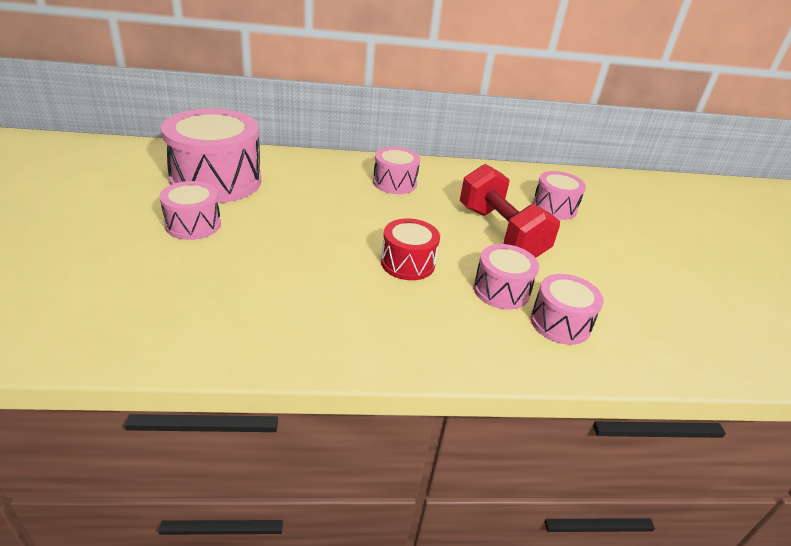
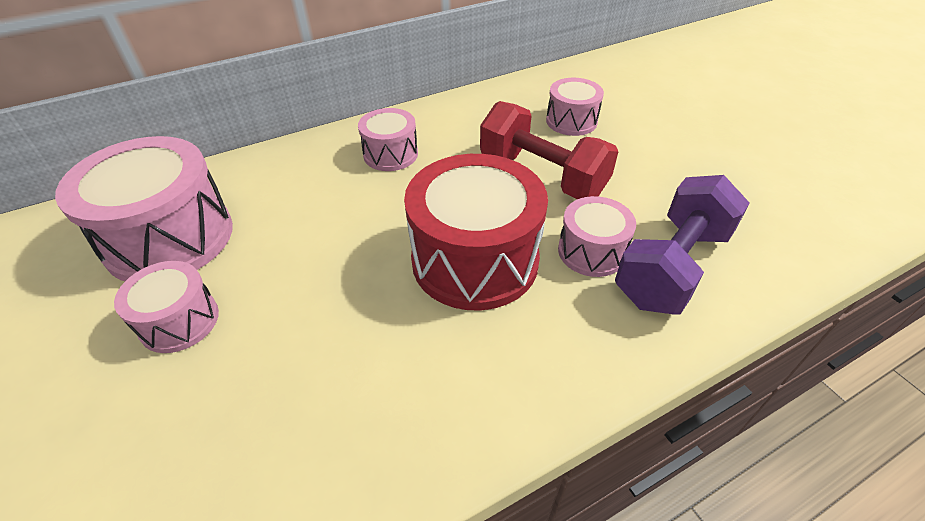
camera: 20 degrees left, 10 degrees up
red drum [381,218,440,280] -> red drum [404,154,548,310], size x1.87
pink drum [530,274,604,345] -> purple dumbbell [615,175,750,315]

